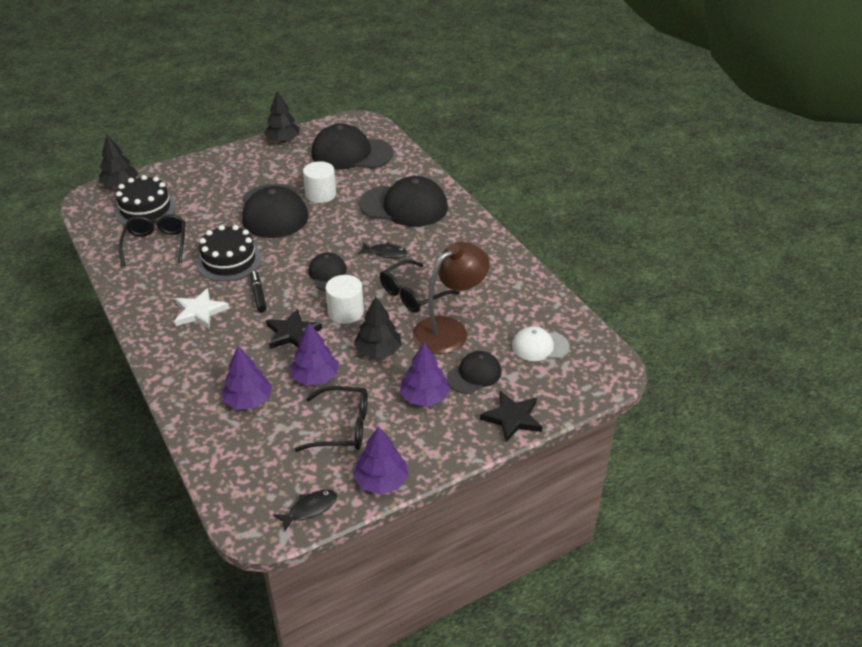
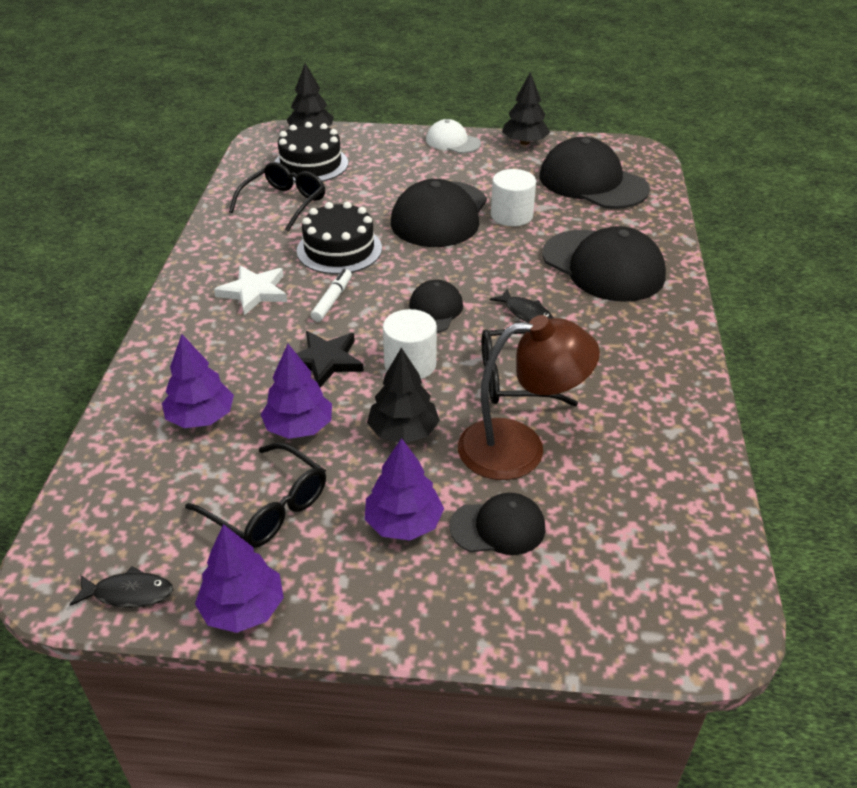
camera: 35 degrees right, 0 degrees up
black marker [250,271,267,312] -> white marker [311,269,352,322]
black star [480,391,542,442] -> none
white cap [512,326,570,361] -> white cap moved to [426,119,481,153]

